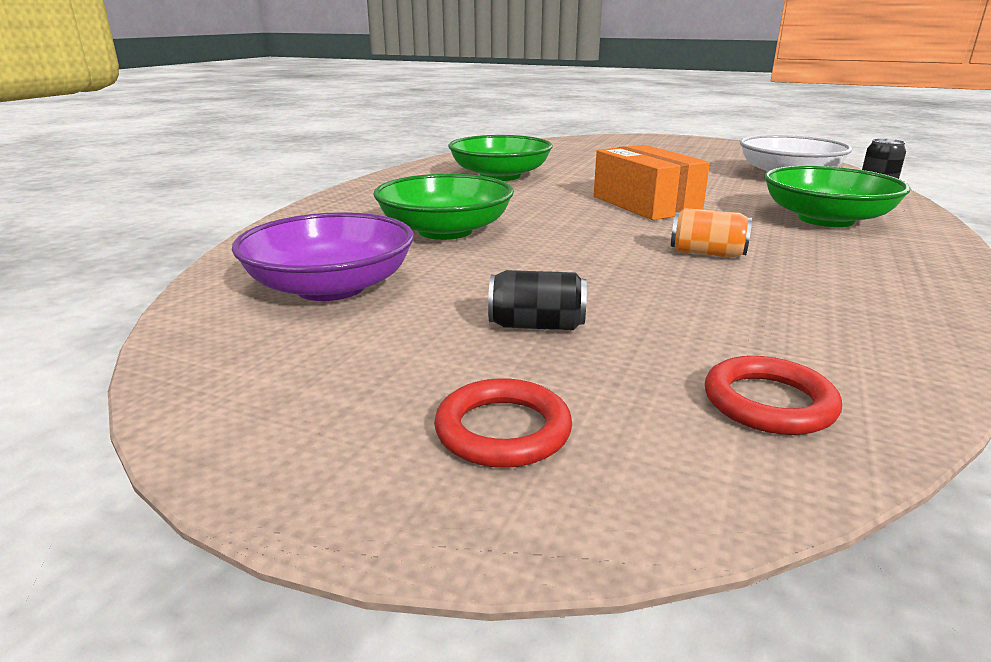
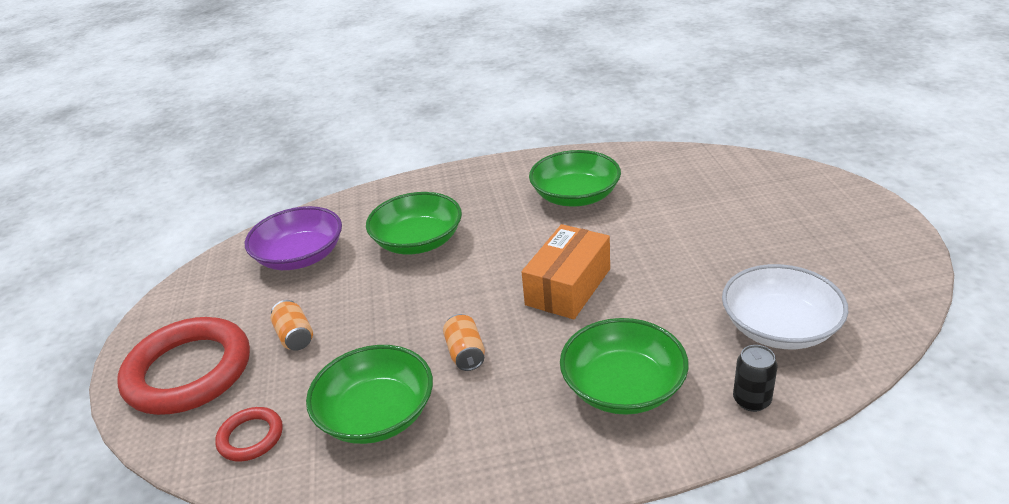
camera: 60 degrees right, 10 degrees up
red ring [434,378,572,468] -> red ring [117,317,250,415], size x2.13
black can [488,270,587,330] -> orange can [271,300,313,351]
none -> green bowl [306,345,433,444]

